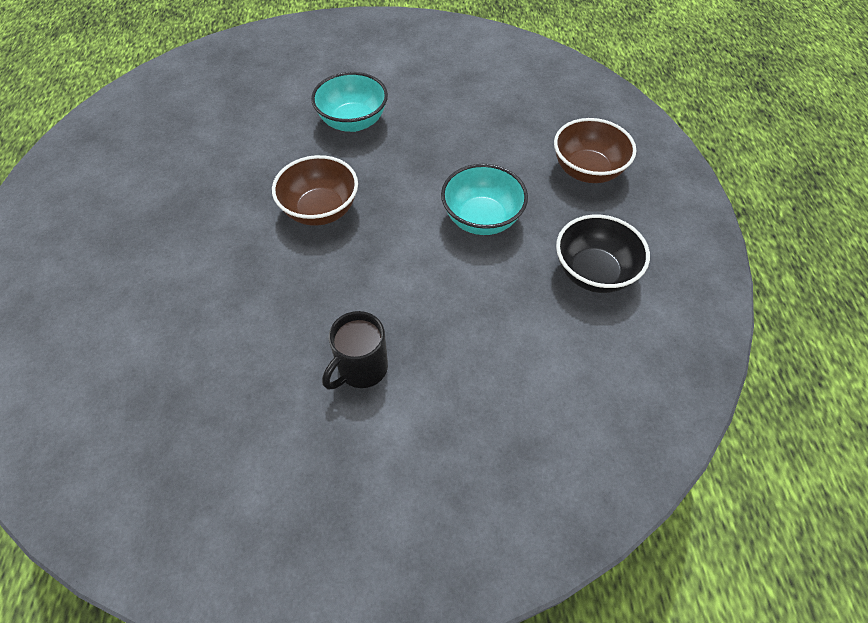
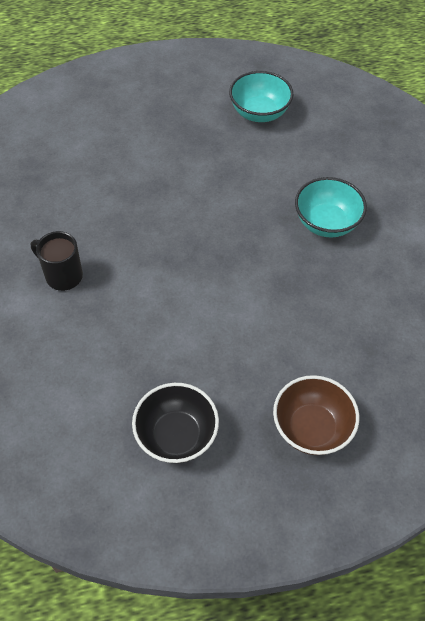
camera: 80 degrees right, 0 degrees up
brown bowl [272,155,358,226] -> none
turquoise bowl [441,164,528,235] -> turquoise bowl moved to [229,71,294,122]

